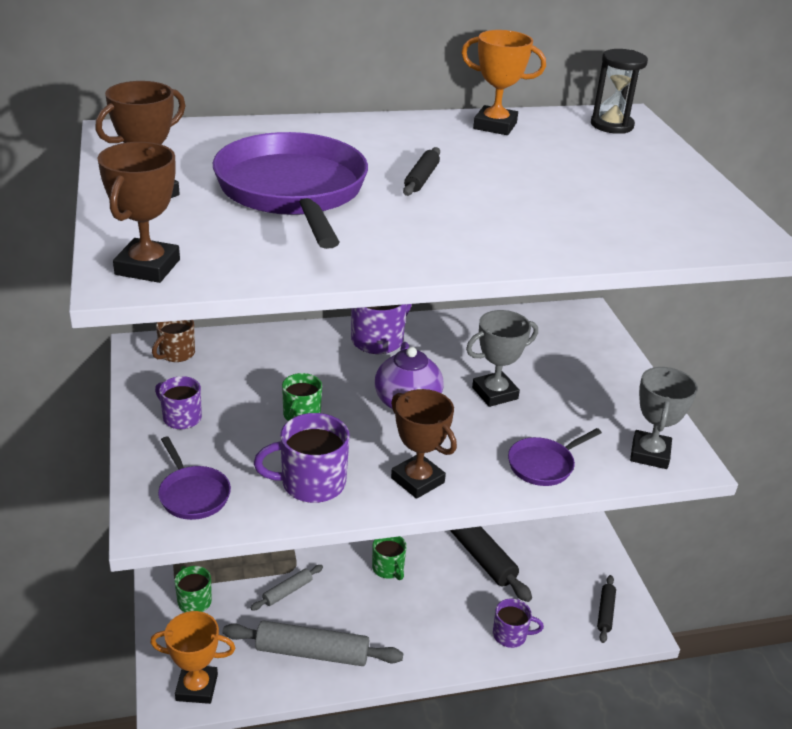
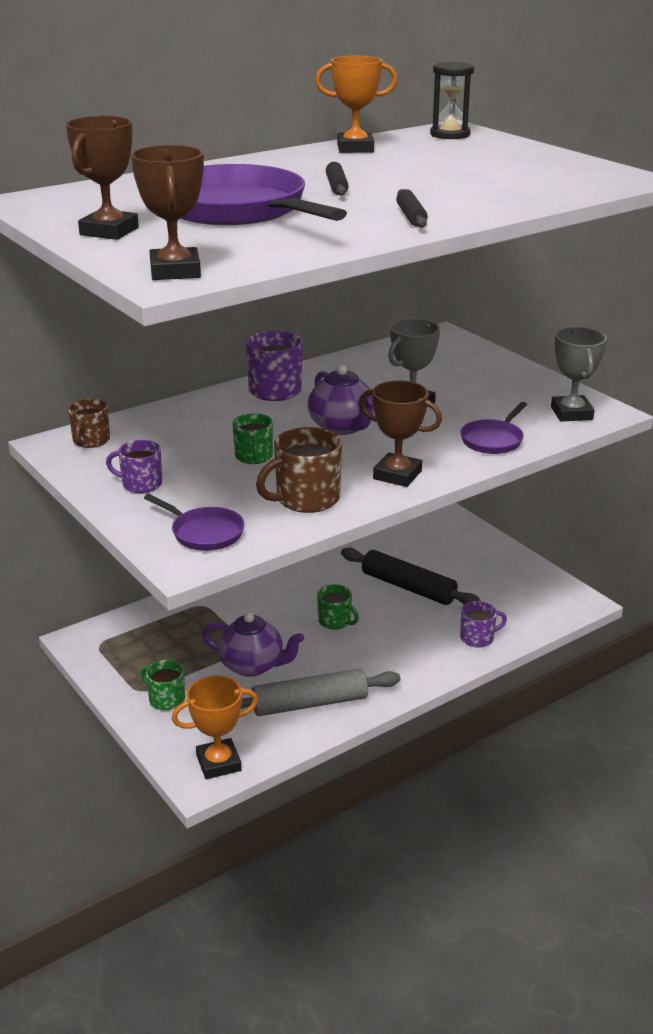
camera: 20 degrees left, 5 degrees down
grey rolling pin [251,565,323,611] -> purple teapot [202,613,304,677]
purple mug [254,413,350,503] -> brown mug [256,427,342,513]
black rolling pin [597,575,616,643] -> black rolling pin moved to [396,189,428,228]

